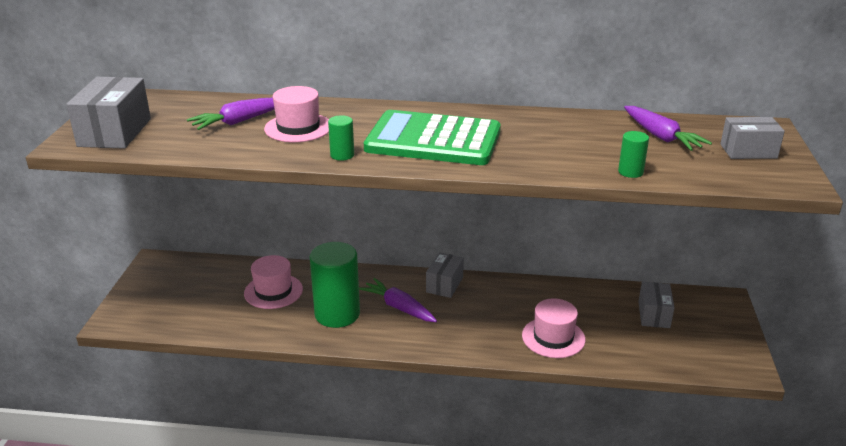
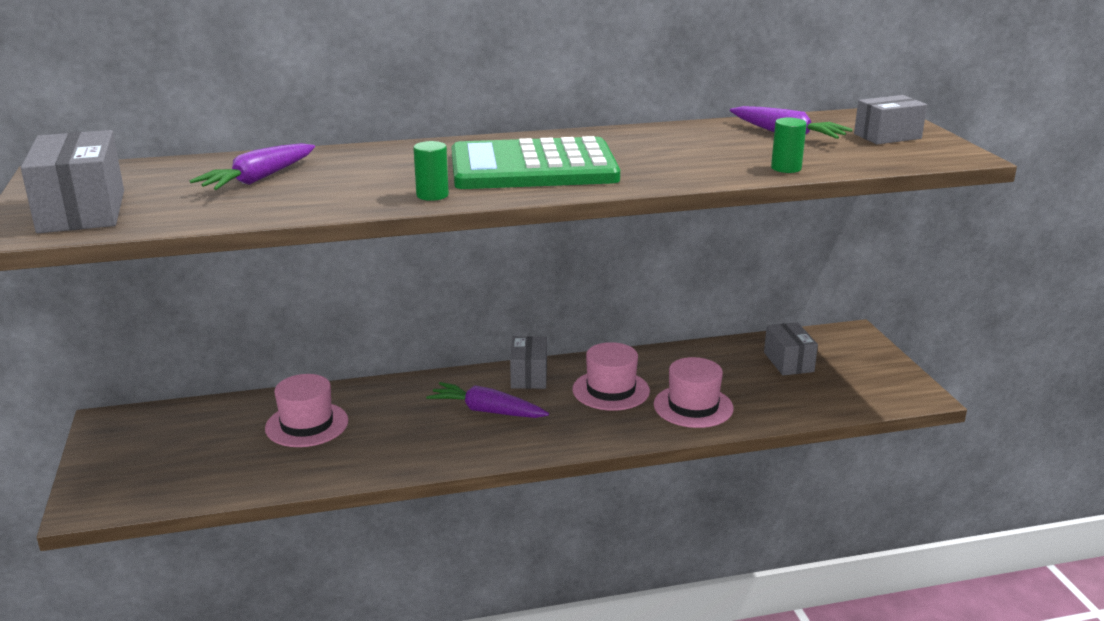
camera: 20 degrees left, 5 degrees down
pink hat [264,86,329,142] -> pink hat moved to [573,342,650,411]
green cylinder [310,242,360,328] -> none

